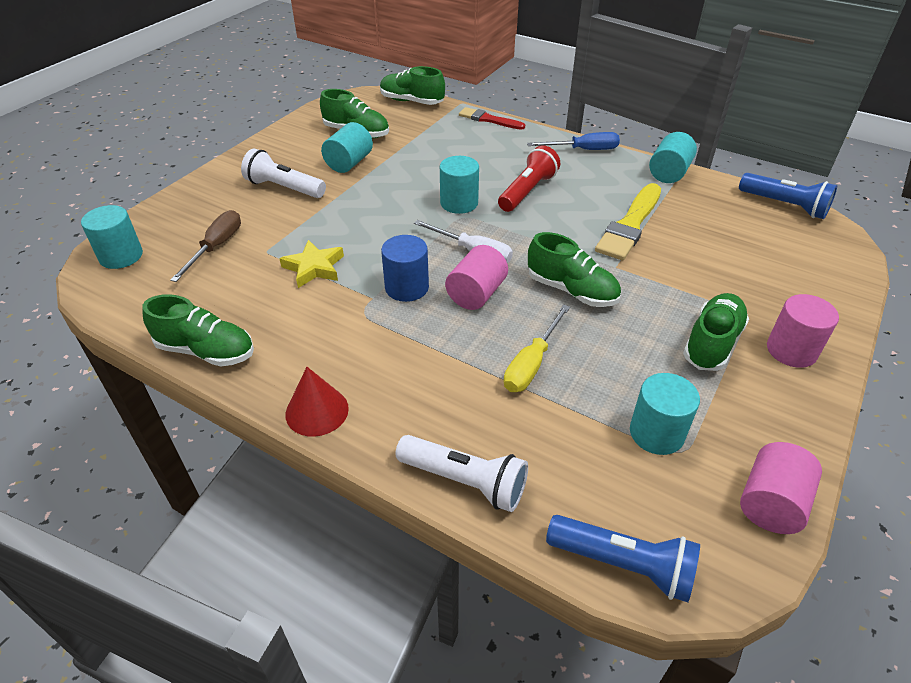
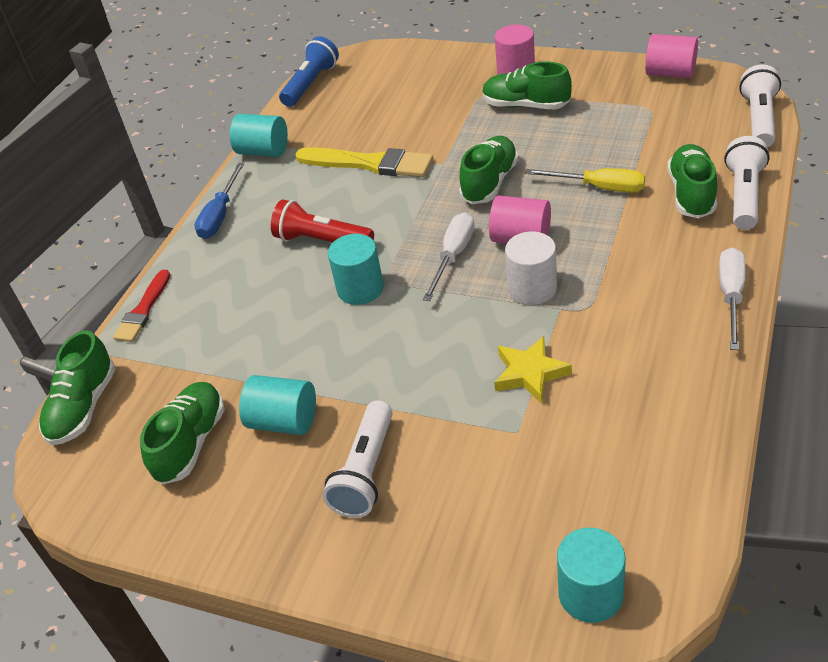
camera: 95 degrees left, 0 degrees up
green shoe [142,294,254,366] -> green shoe moved to [667,144,717,218]
brown screwdriver [170,210,241,282] -> none
red cone [285,367,349,437] -> white screwdriver [719,247,746,350]
blue cylinder [381,235,429,302] -> white cylinder [505,232,557,305]
blue screwdriver [527,132,620,150] -> blue screwdriver turned 150 degrees counterclockwise [194,163,244,239]
blue flashlight [546,515,700,602] -> white flashlight [739,64,781,147]
turquoise cylinder [630,373,700,455] -> none

